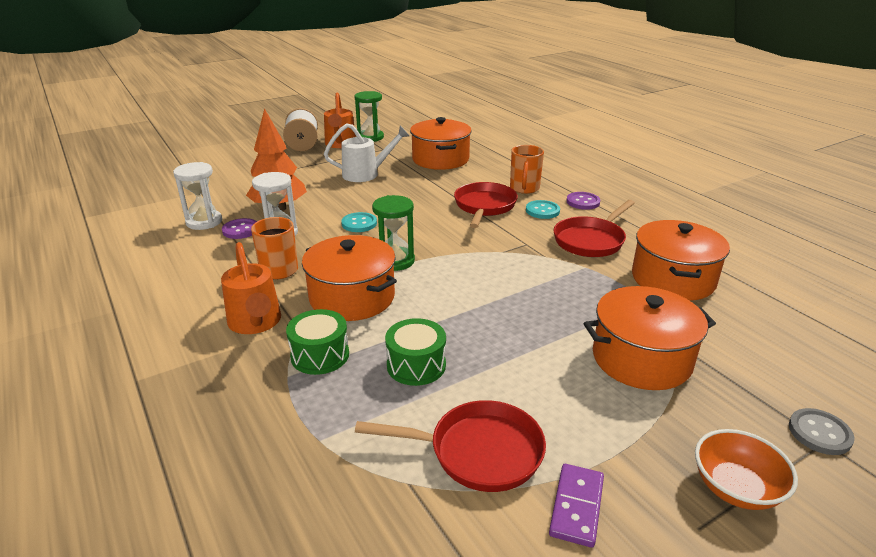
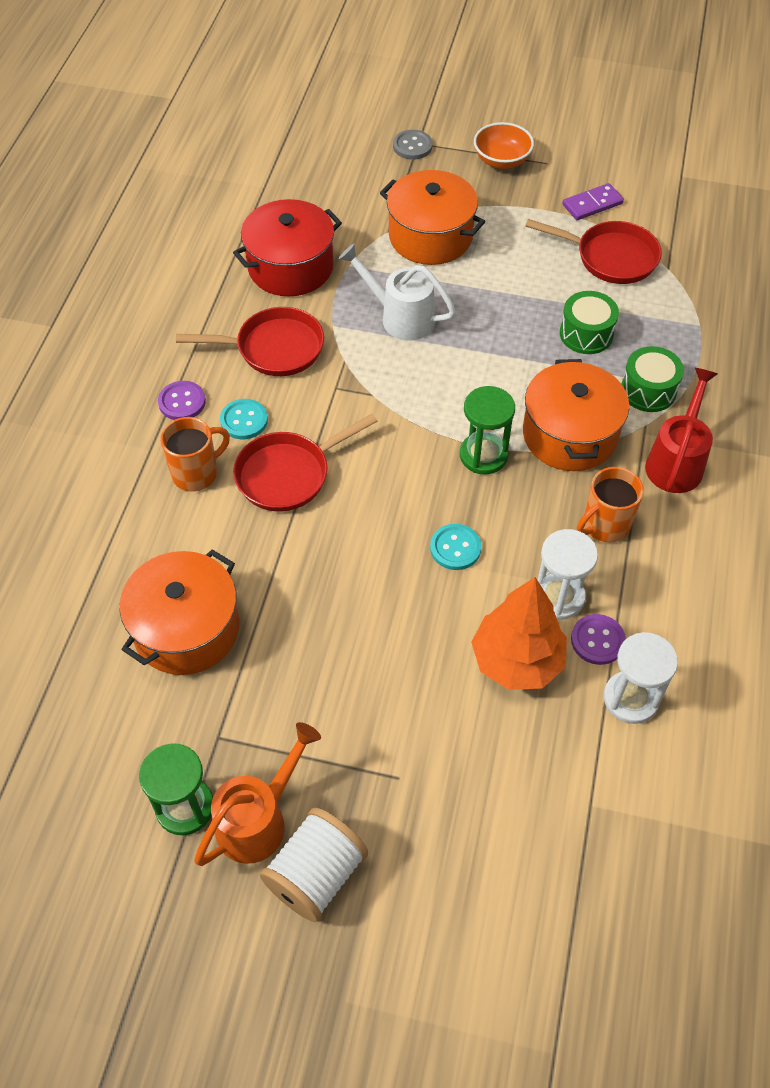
camera: 135 degrees left, 25 degrees up
orange watering can [221,242,281,334] -> red watering can [645,368,717,493]
white watering can [324,123,409,182] -> white watering can moved to [338,244,456,341]
red pan [355,400,546,492] -> red pan turned 150 degrees clockwise [525,219,662,284]
orange pot [632,220,730,301] -> red pot [233,199,342,296]

